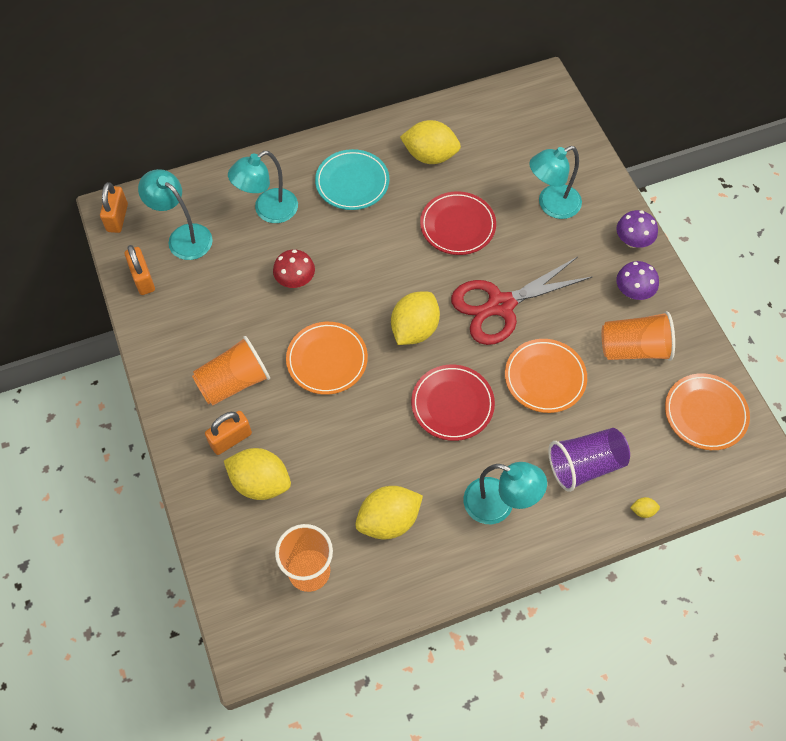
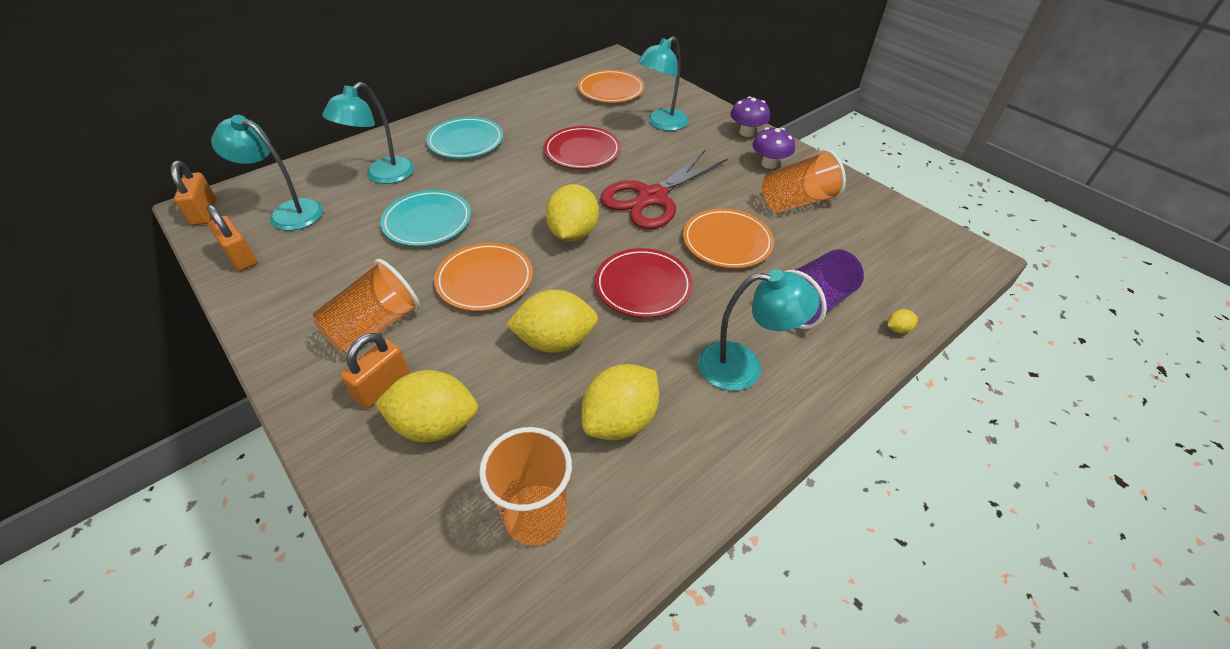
camera: 20 degrees left, 15 degrees down
red mushroom [273,250,315,288] -> turquoise plate [380,190,471,246]
yellow lemon [400,120,461,164] -> yellow lemon moved to [506,290,598,353]
orange plate [665,373,750,450] -> orange plate moved to [577,70,644,103]

